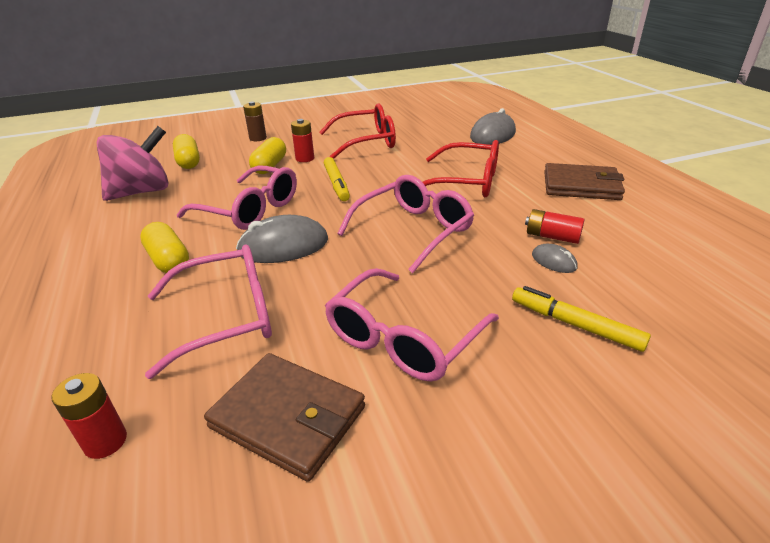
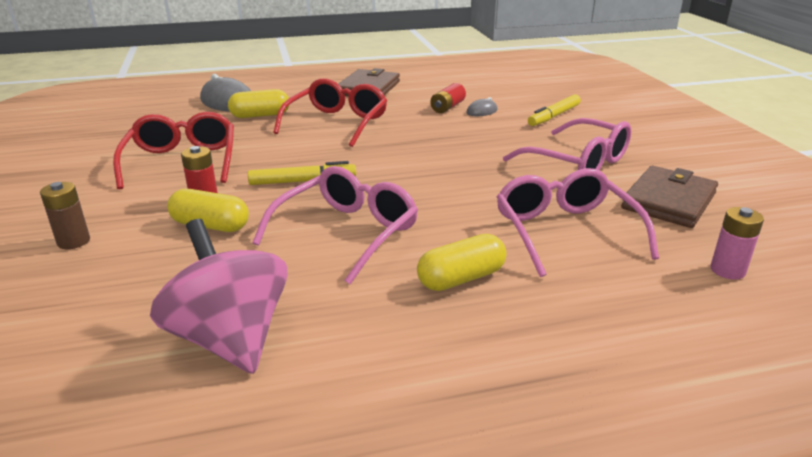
camera: 85 degrees left, 5 degrees down
red battery [52,373,127,459] -> pink battery [710,207,764,280]
yellow capsule [173,134,200,169] -> yellow capsule moved to [228,89,289,118]
grey mouse [236,215,328,263] -> none
pink glasses [337,175,474,273] -> none

